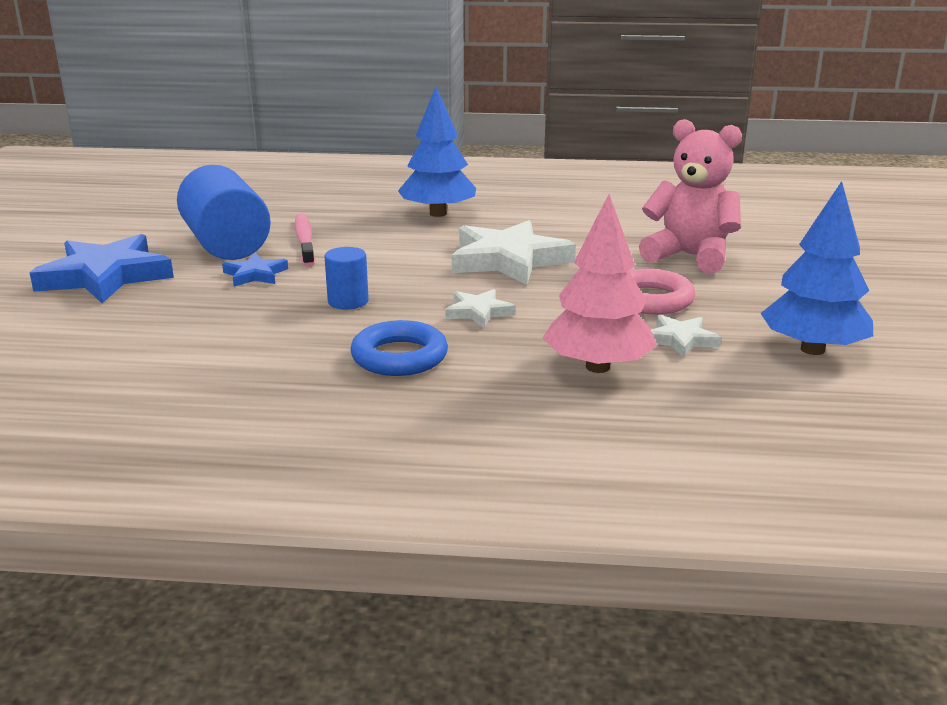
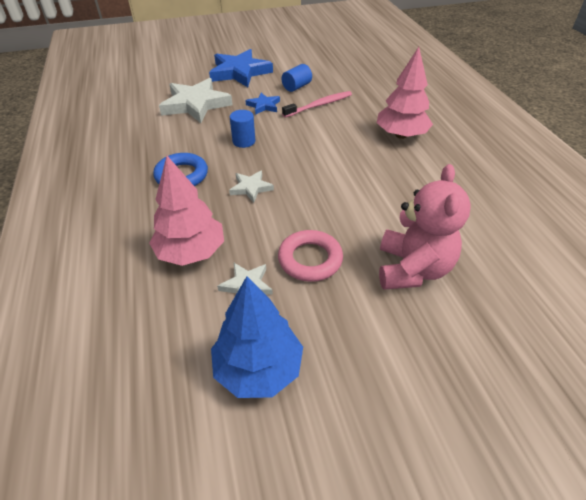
camera: 70 degrees right, 20 degrees up
blue cylinder [177,165,271,260] -> blue cylinder [282,64,312,92], size x0.49
blue tree [398,87,476,217] -> pink tree [377,47,433,139]
white star [451,220,576,285] -> white star moved to [159,78,233,123]

